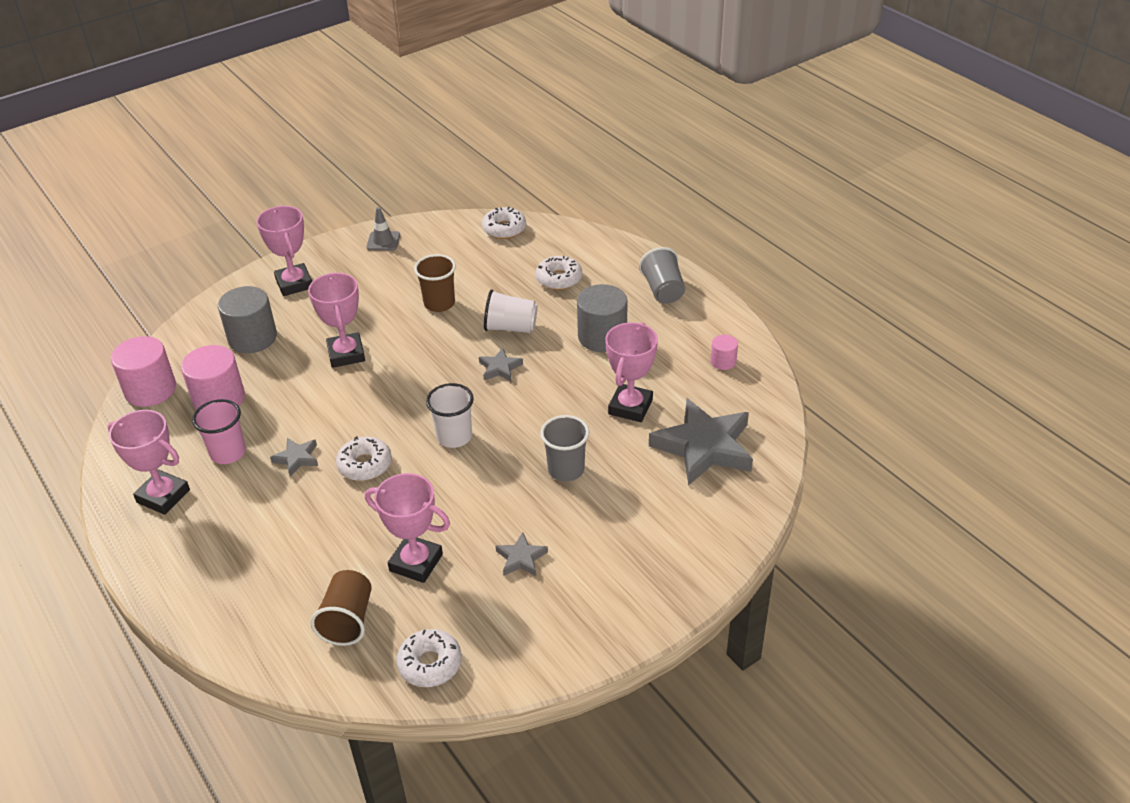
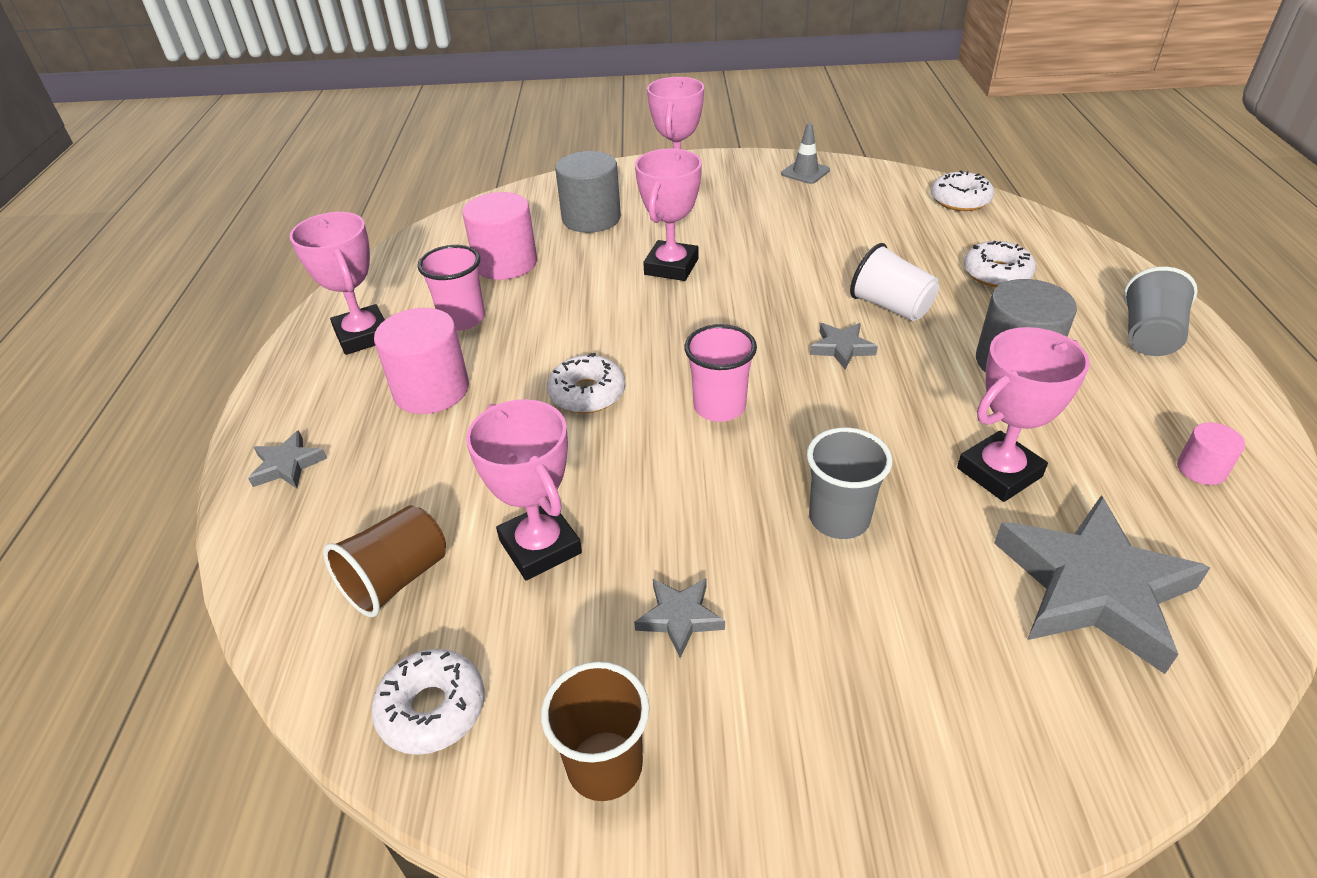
camera: 35 degrees right, 0 degrees up
pink cylinder [111,336,176,407] -> pink cylinder moved to [374,308,469,414]
grey star [270,438,318,477] -> grey star moved to [248,430,327,488]
brown cup [414,254,456,312] -> brown cup moved to [541,661,650,801]
white cup [426,383,474,448] -> pink cup [684,324,757,422]

